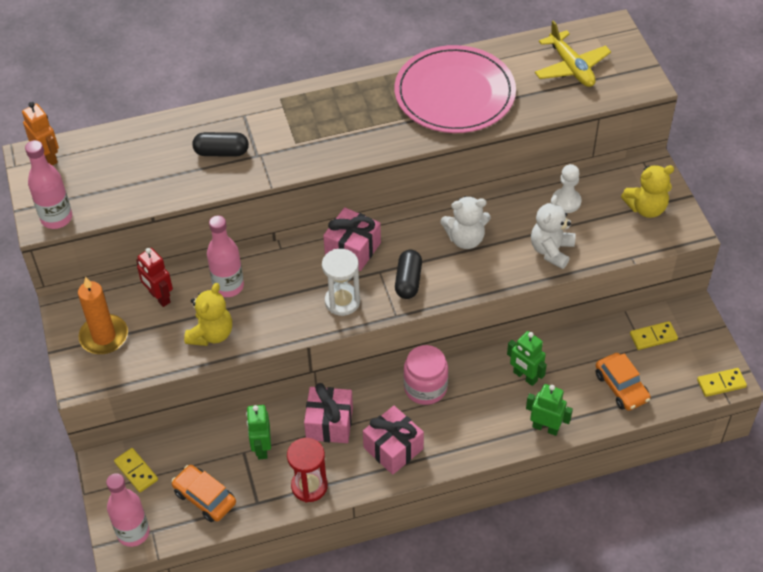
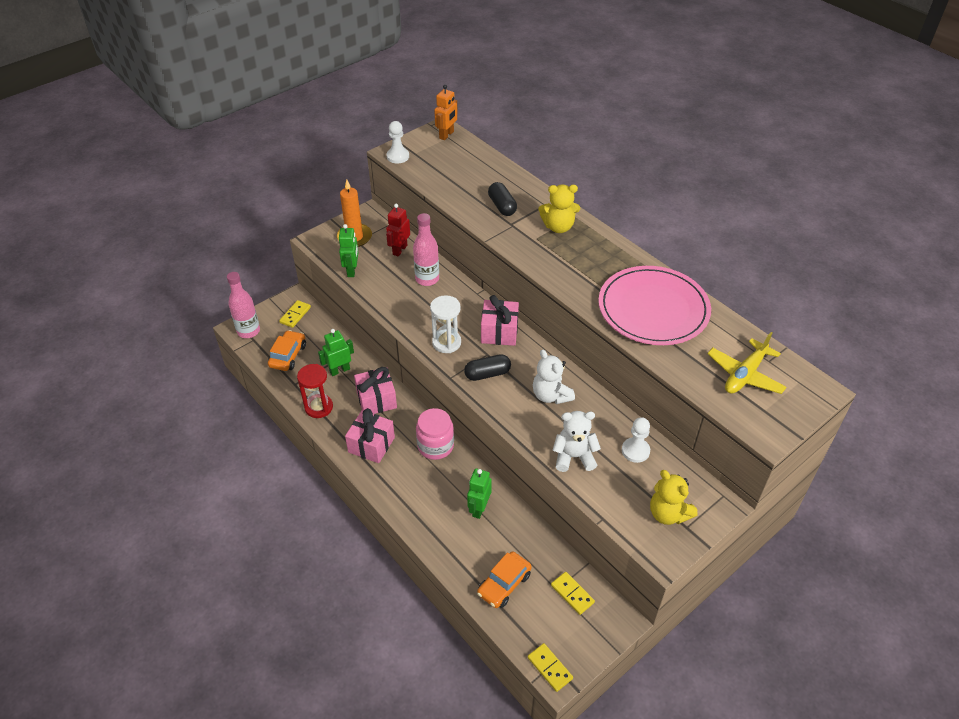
camera: 65 degrees right, 5 degrees down
pink bottle [25,140,72,229] -> white pawn [386,121,409,164]
yellow teddy bear [184,283,232,346] -> yellow teddy bear moved to [539,185,580,233]
green robot [526,384,573,436] -> green robot moved to [339,224,359,277]

